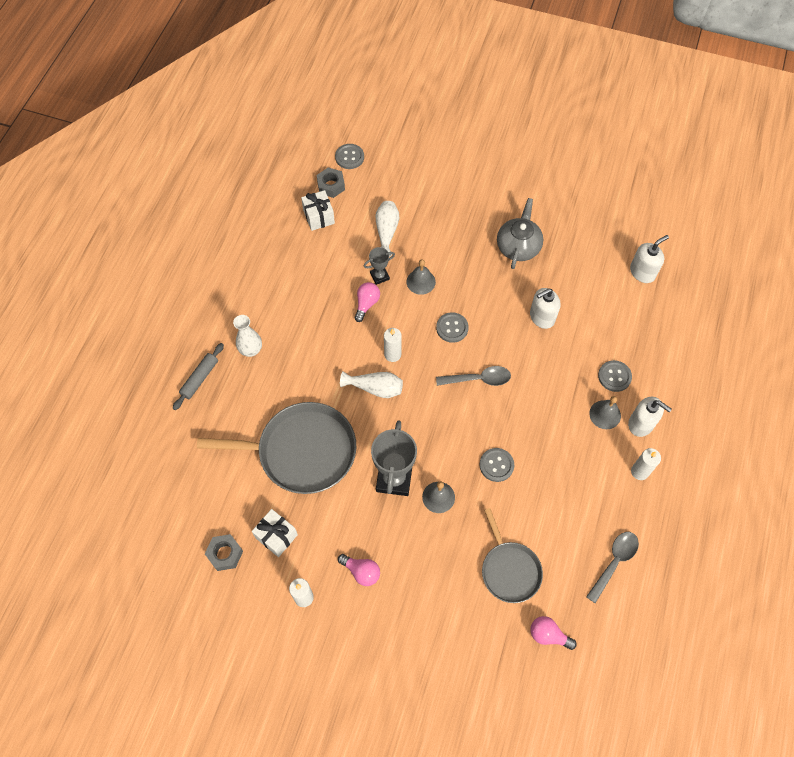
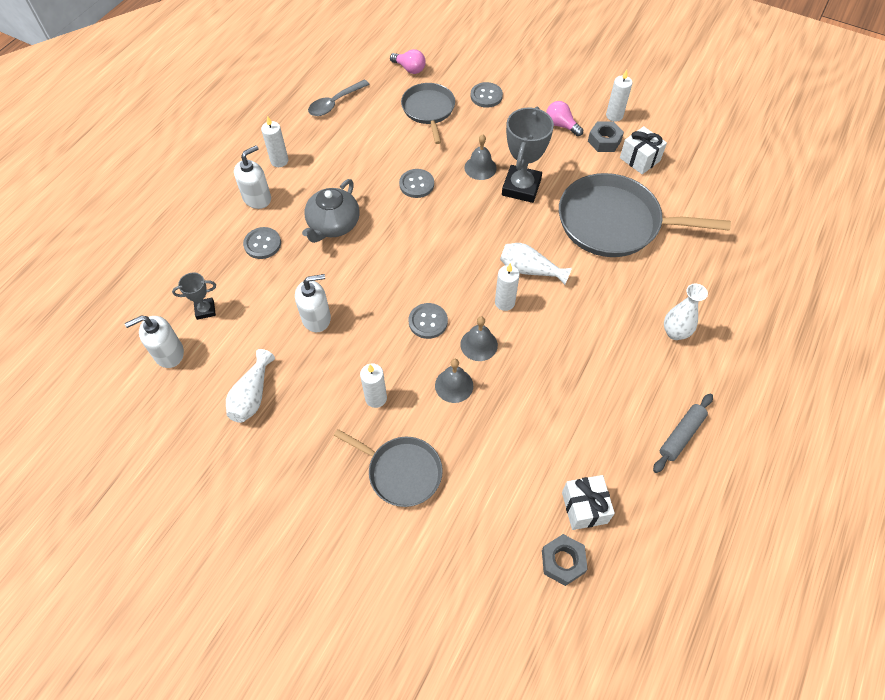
camera: 170 degrees left, 5 degrees down
grey rolling pin [173,343,224,410] -> grey rolling pin moved to [653,394,713,473]
grey nut [205,534,243,571] -> grey nut moved to [588,122,624,152]
grey button [335,144,364,169] -> grey button moved to [471,82,503,108]
pink light bulb [354,282,380,322] -> none
grey trophy [364,247,395,285] -> grey trophy moved to [172,272,216,320]
white vase [375,201,399,257] -> white vase moved to [226,349,275,423]
grey spoon [436,366,511,386] -> none
grey teapot [497,198,543,269] -> grey teapot moved to [302,179,360,243]
grey bell [589,396,621,429] -> grey bell moved to [460,317,498,361]
white soap dispenser [628,397,672,437] -> white soap dispenser turned 90 degrees clockwise [234,145,271,209]
none -> grey pan [334,429,443,507]
none -> white candle [360,363,387,408]

